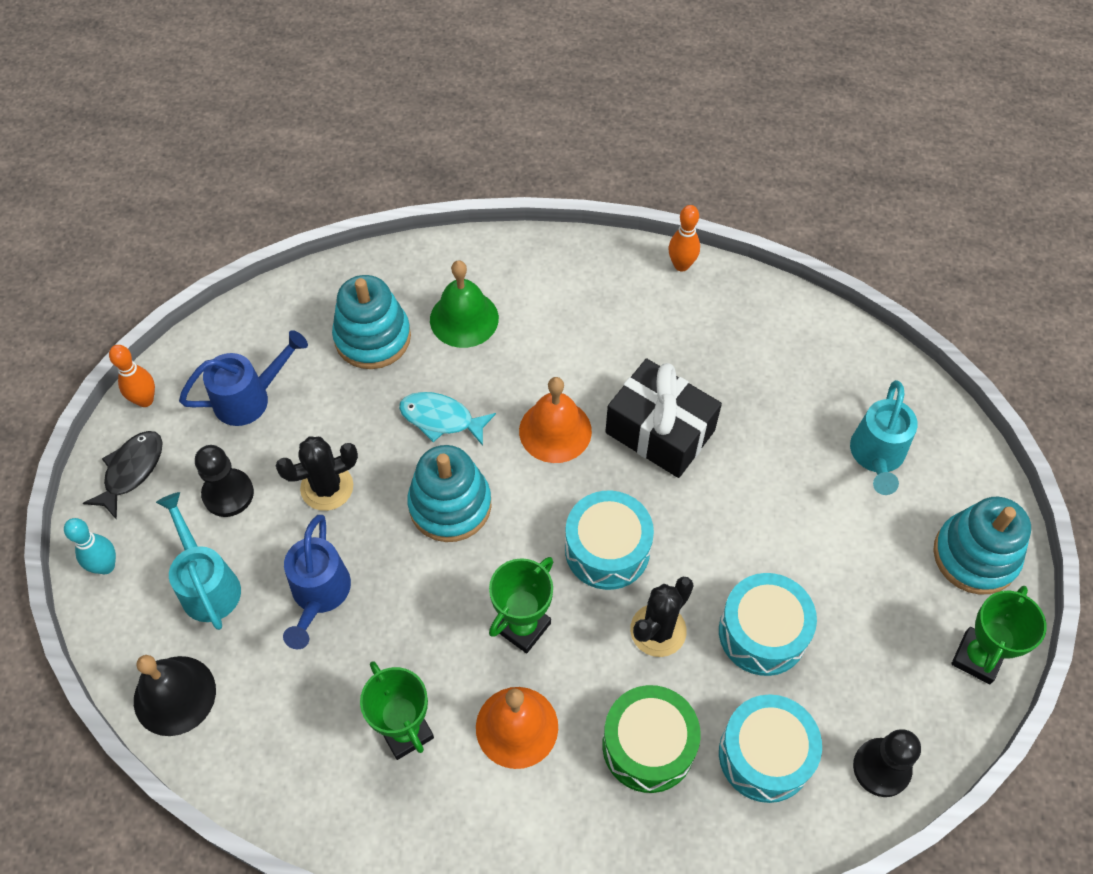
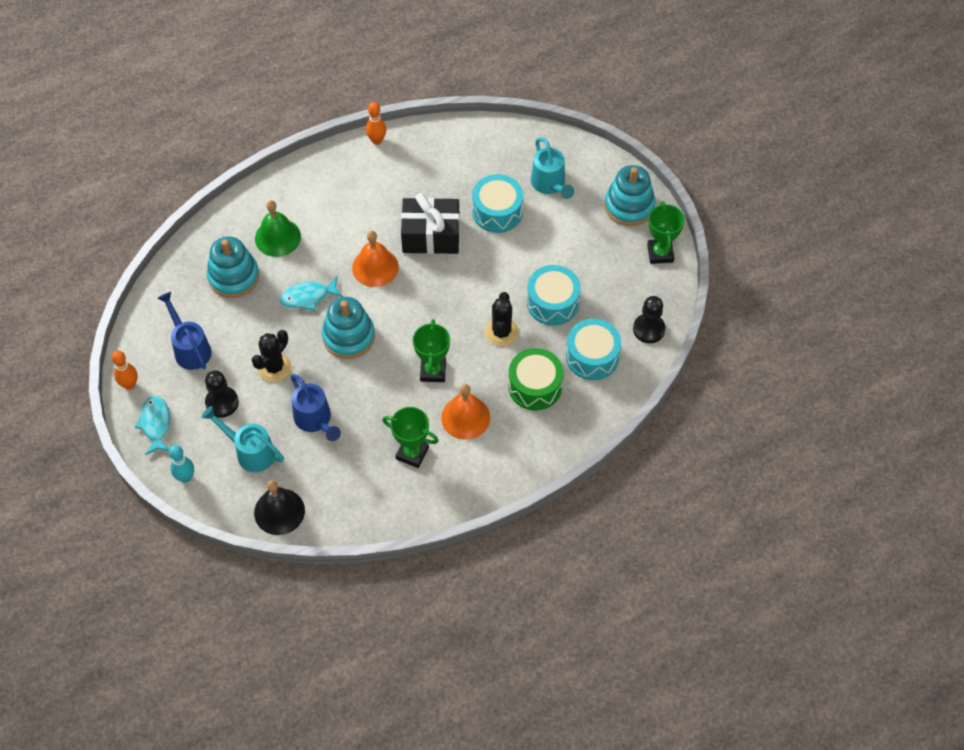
camera: 35 degrees left, 0 degrees up
black fish [83,431,163,520] -> turquoise fish [135,396,170,455]
blue watering can [179,330,308,426] -> blue watering can turned 60 degrees counterclockwise [158,292,212,370]
turquoise drum [565,490,654,590] -> turquoise drum moved to [472,174,523,233]

